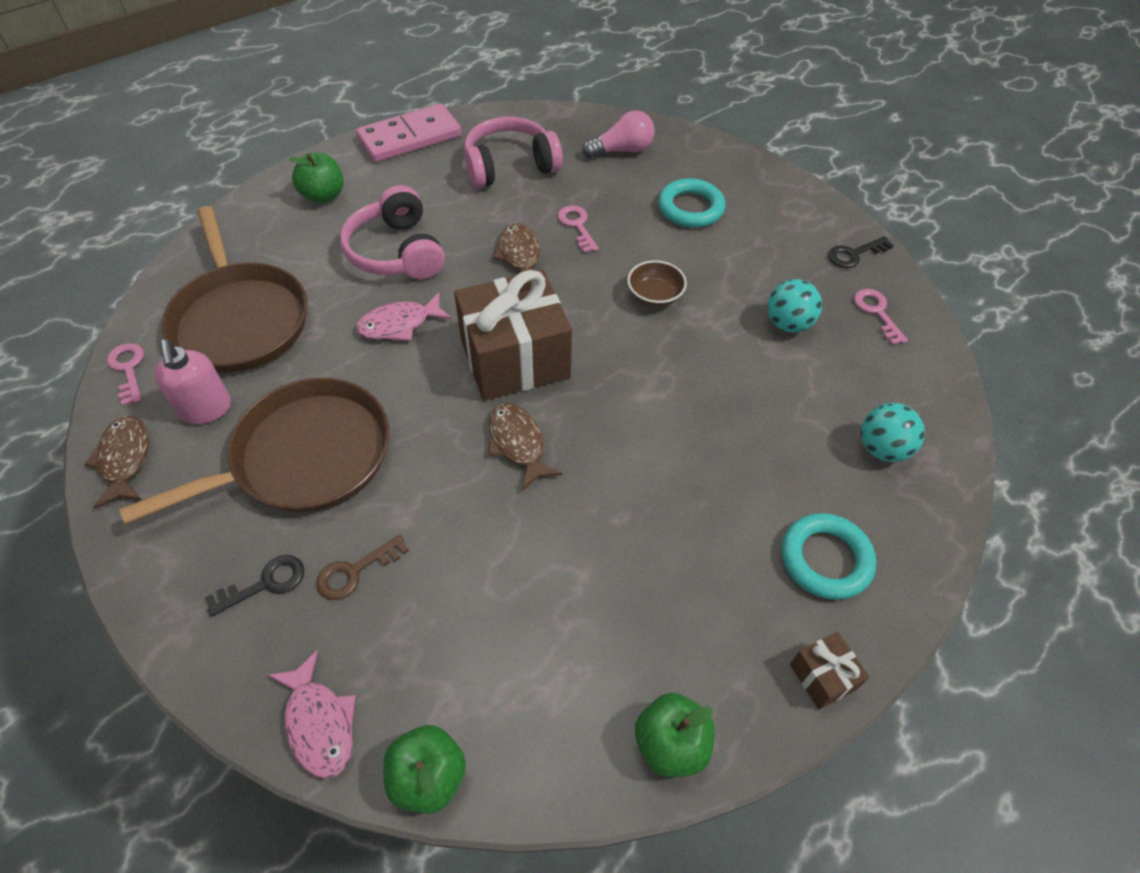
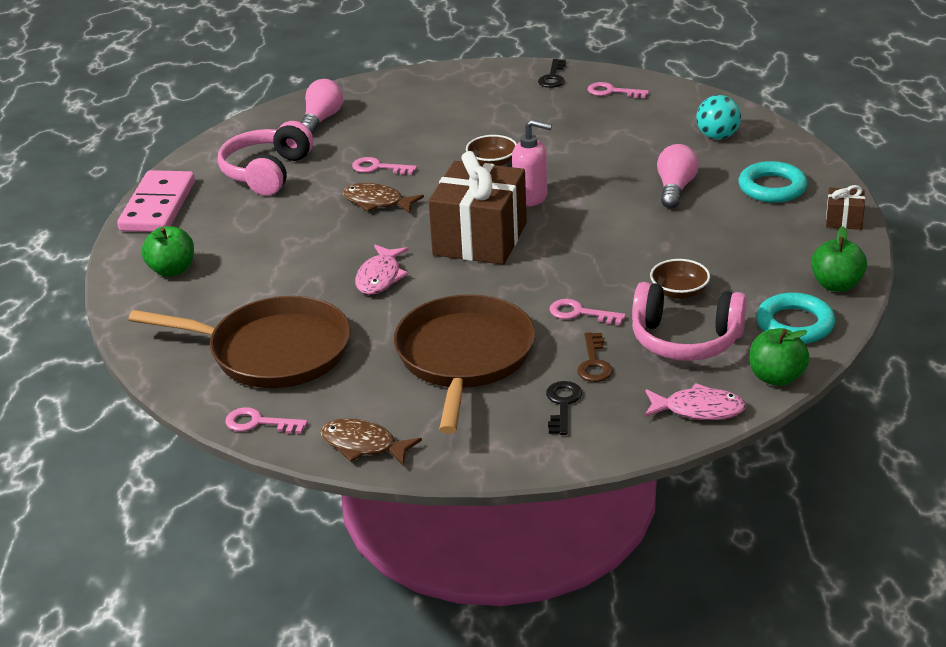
camera: 50 degrees left, 20 degrees down
pink soap dispenser [154,340,231,424] -> pink soap dispenser moved to [512,119,552,207]
pink headphones [340,185,445,279] -> pink headphones moved to [632,282,747,361]
brown fish [488,403,562,491] -> none
turquoise ring [658,178,725,228] -> turquoise ring moved to [756,292,835,344]
turquoise ball [767,279,822,333] -> none
none -> pink key [550,299,626,325]
none -> brown bowl [650,259,710,299]
none -> pink light bulb [657,144,699,209]

